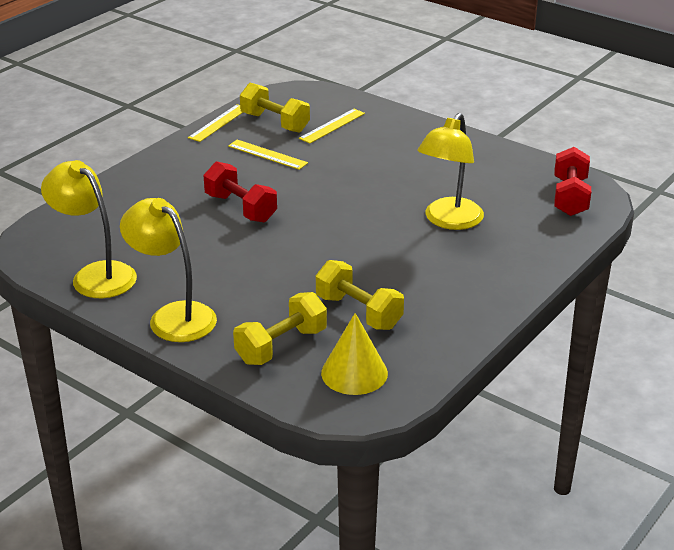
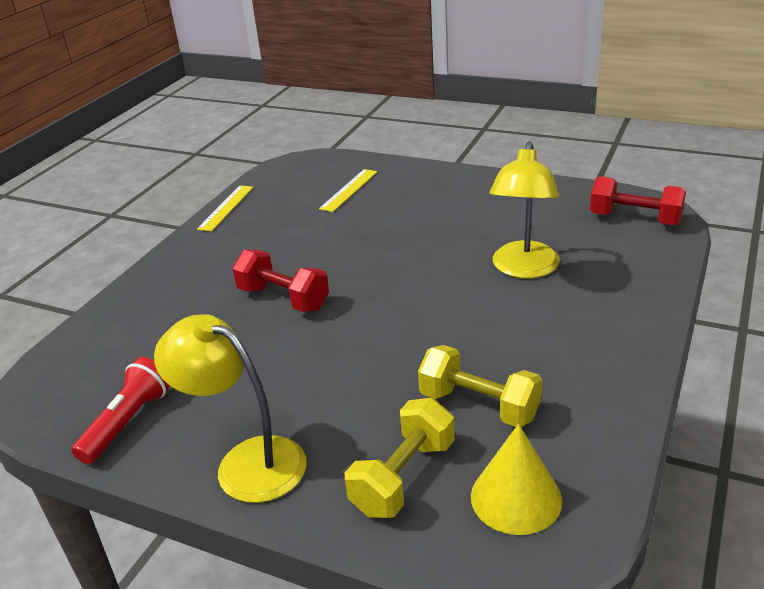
camera: 10 degrees left, 0 degrees up
yellow lamp [41,160,137,298] -> red flashlight [71,357,170,464]
yellow ruler [228,140,308,170] -> none
yellow dumbbell [240,83,310,133] -> none
red dumbbell [554,147,591,216] -> red dumbbell turned 60 degrees counterclockwise [590,176,686,225]

